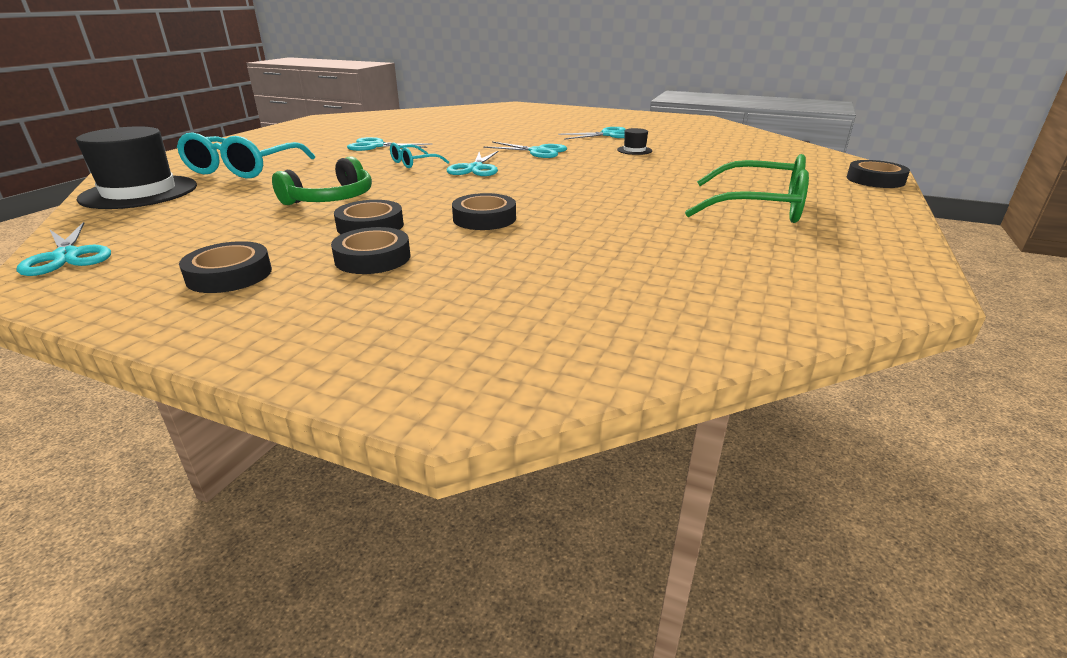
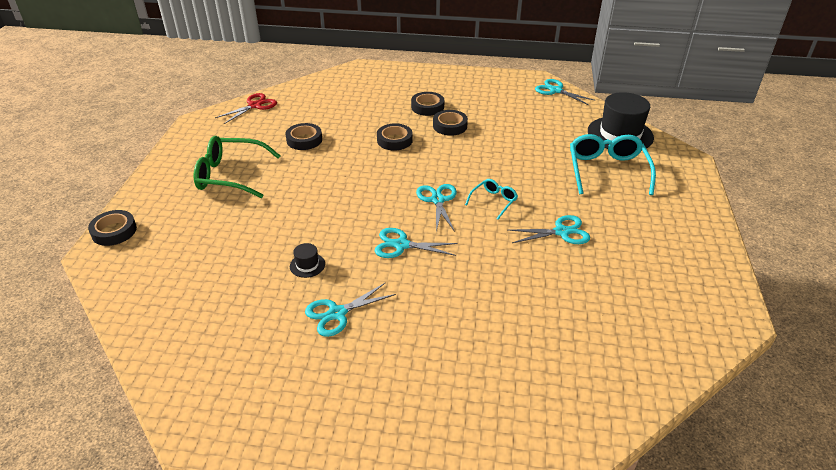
camera: 165 degrees right, 10 degrees up
black tape [179,241,272,293] -> black tape moved to [285,123,322,150]
green headphones [272,156,372,205] -> none
none -> red scissors [215,93,277,124]

